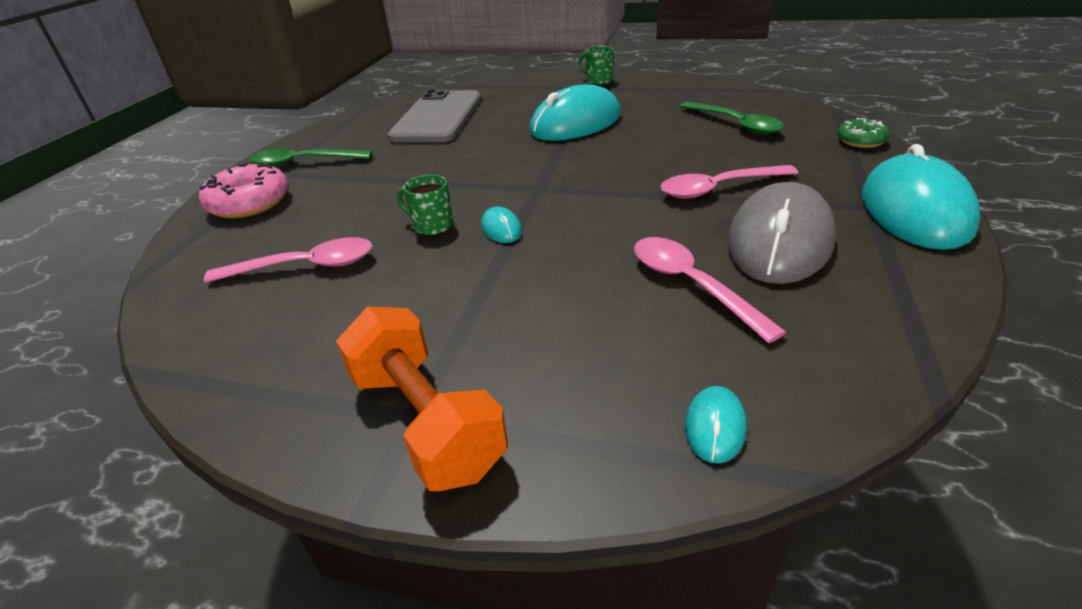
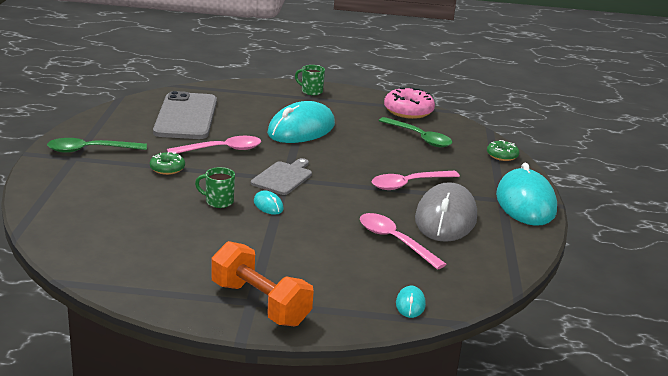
camera: 15 degrees left, 10 degrees down
pink donut [199,162,289,218] -> pink donut moved to [384,87,435,119]
pink spoon [204,237,372,283] -> pink spoon moved to [167,136,261,154]
none -> green donut [150,152,185,175]
none -> grey cutting board [251,158,312,195]

